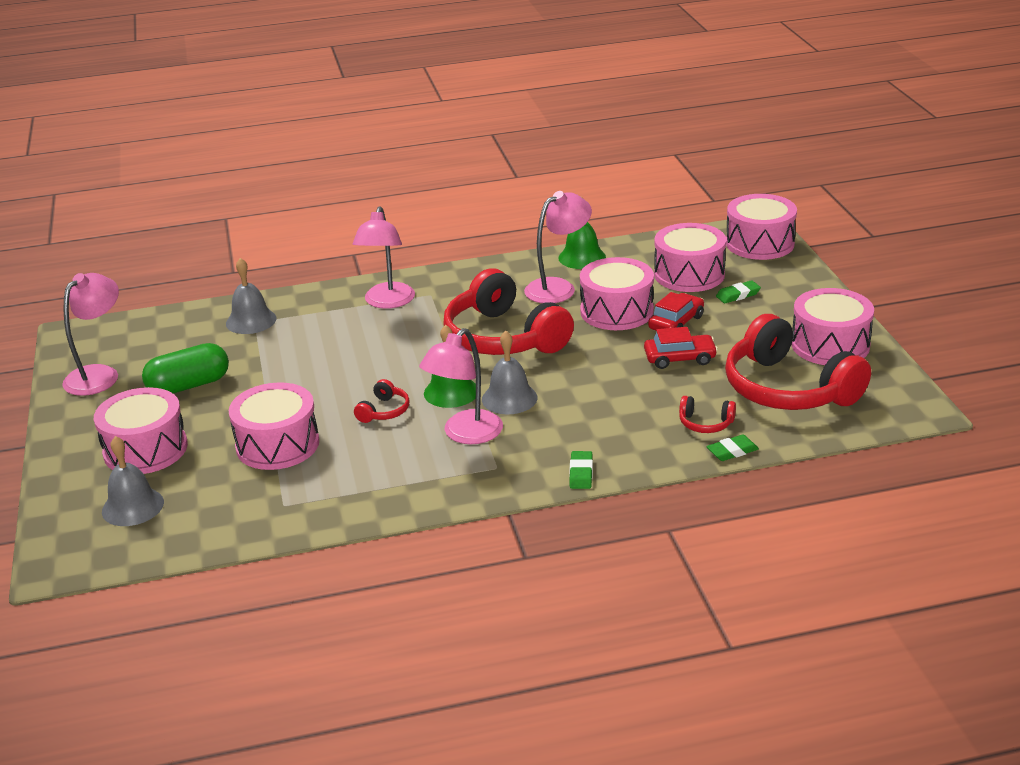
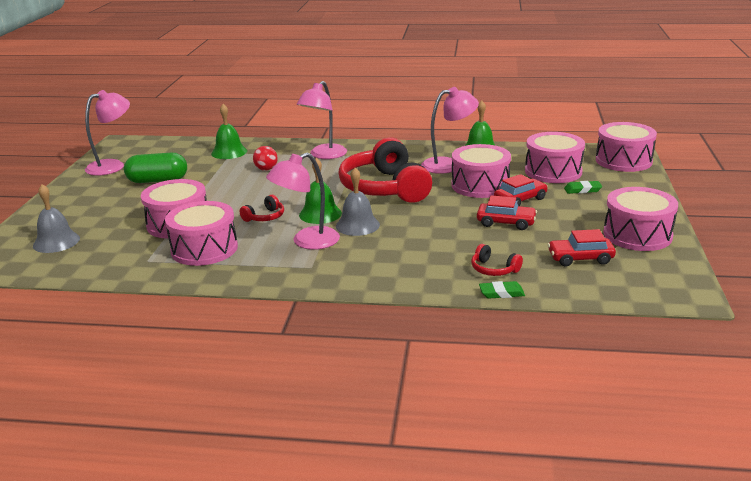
camera: 20 degrees right, 5 degrees down
pink drum [94,387,188,474] -> pink drum moved to [165,201,238,266]
grey bell [226,258,276,334] -> green bell [211,104,247,159]
green eraser [570,451,593,489] -> none
red headphones [725,314,871,410] -> red car [548,229,616,267]
none -> red ball [253,146,278,171]

